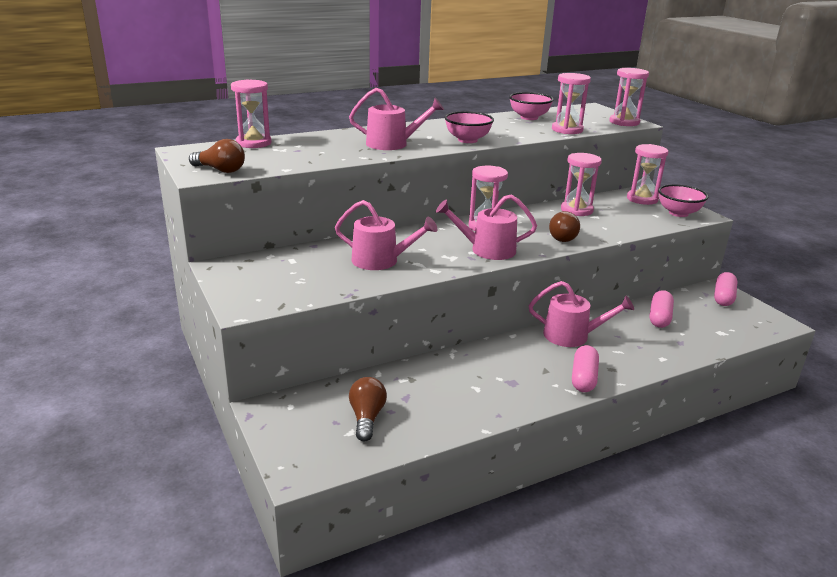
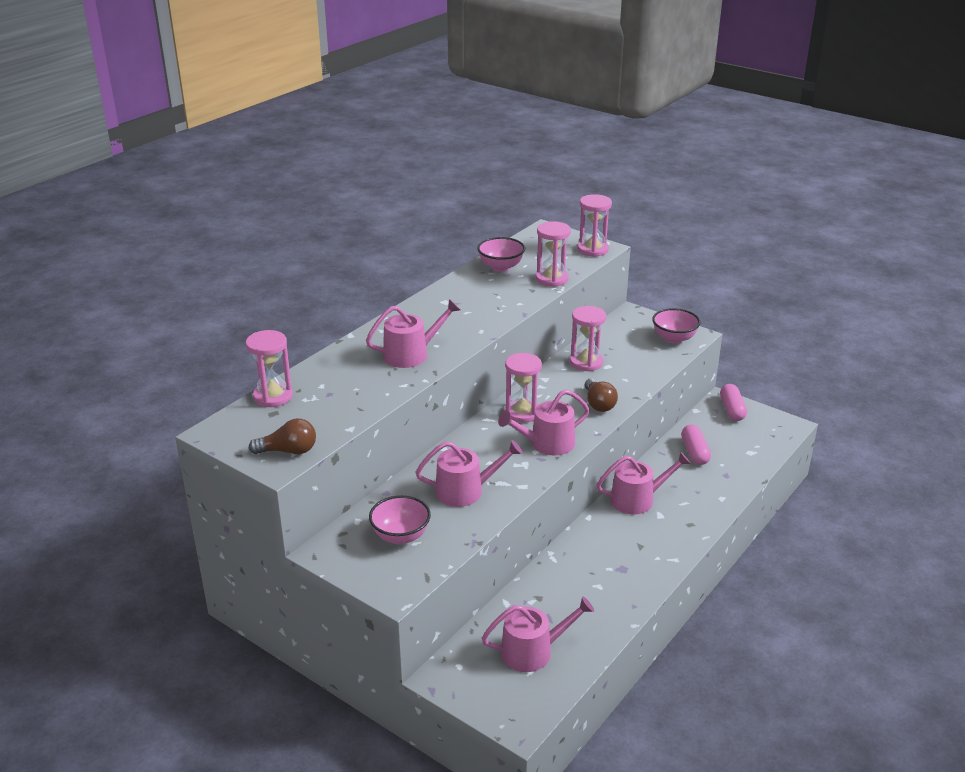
camera: 25 degrees left, 5 degrees up
brown light bulb [349,377,387,441] -> pink watering can [482,597,594,672]
pink bowl [444,111,494,143] -> pink bowl moved to [369,495,431,545]
pink capsule [572,345,599,392] -> none
pink hourglass [627,144,668,205] -> none

